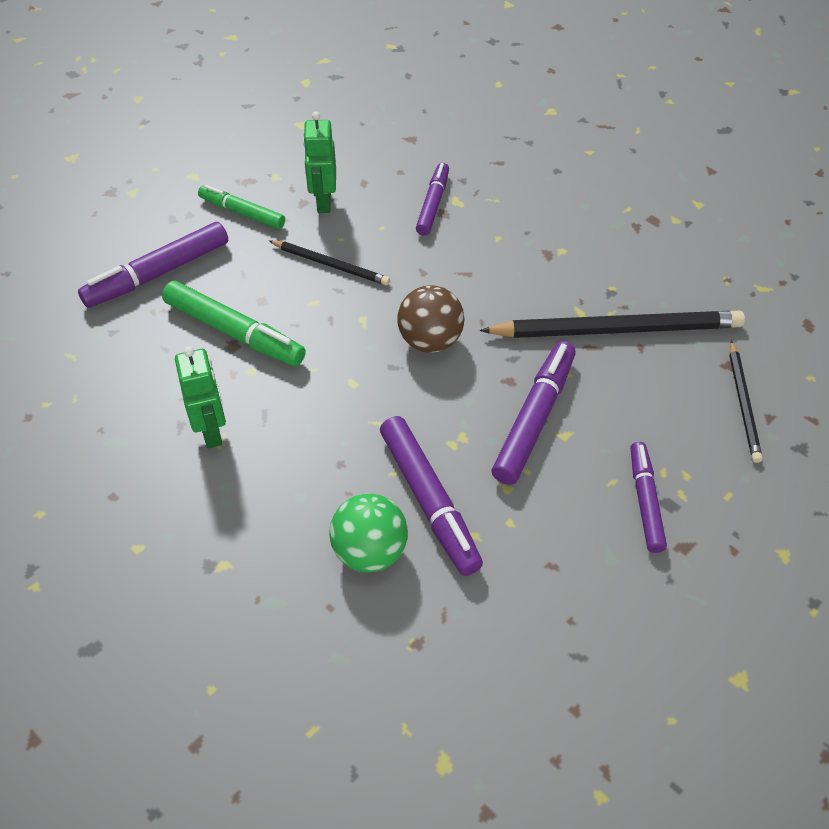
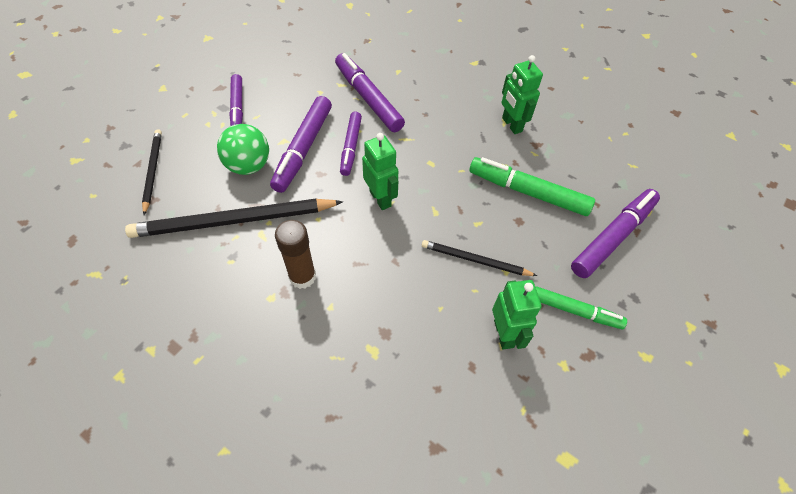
camera: 170 degrees right, 5 degrees up
green ball [329,494,408,573] -> green ball moved to [217,124,269,175]
brown ball [397,285,465,353] -> green robot [362,133,398,210]
purple marker [416,163,449,235] -> purple marker moved to [340,112,362,176]
none -> brown glue stick [275,220,316,289]

